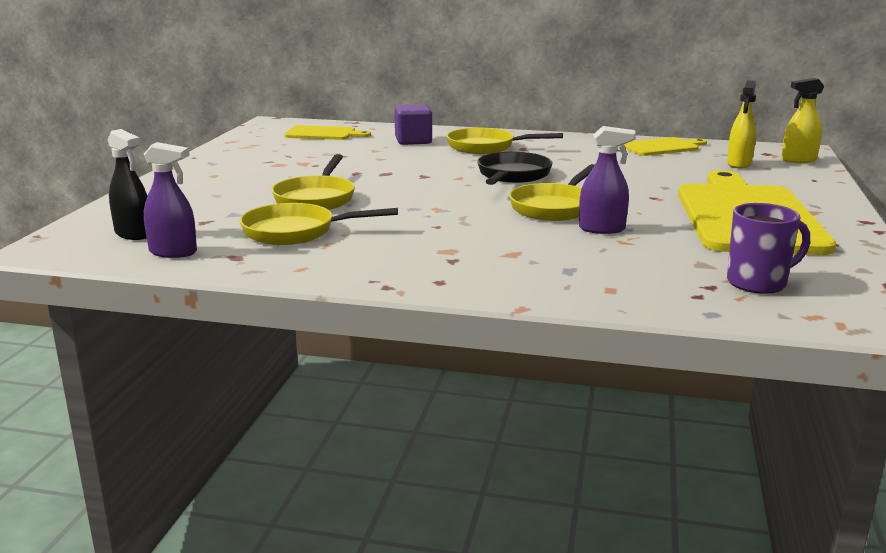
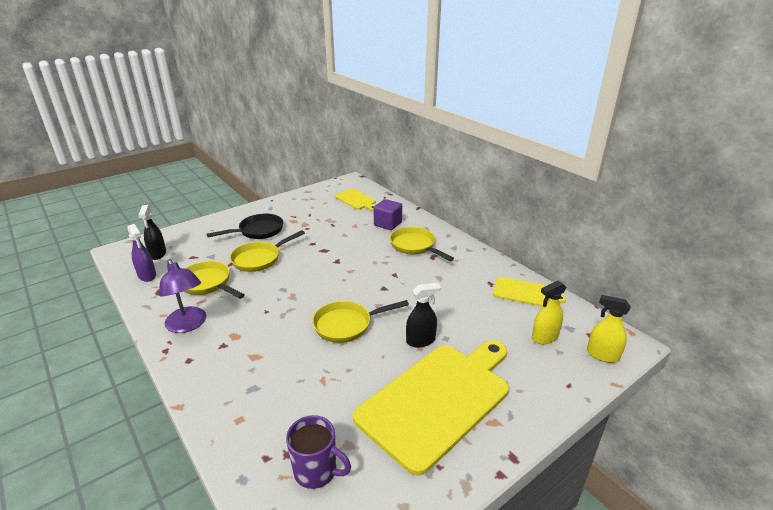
camera: 40 degrees right, 10 degrees up
black pan [477,152,553,185] -> black pan moved to [207,214,283,239]
purple spray bottle [579,126,636,234] -> none
none -> purple lamp [159,259,206,333]
none -> black spray bottle [406,283,441,347]

